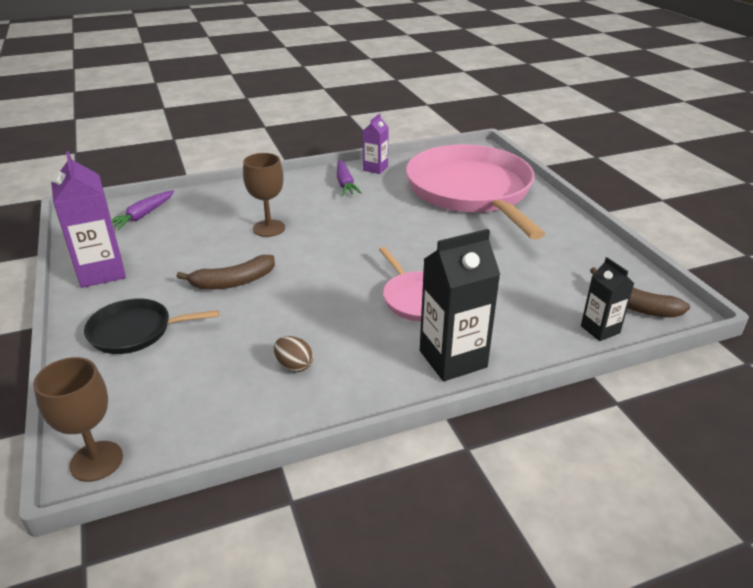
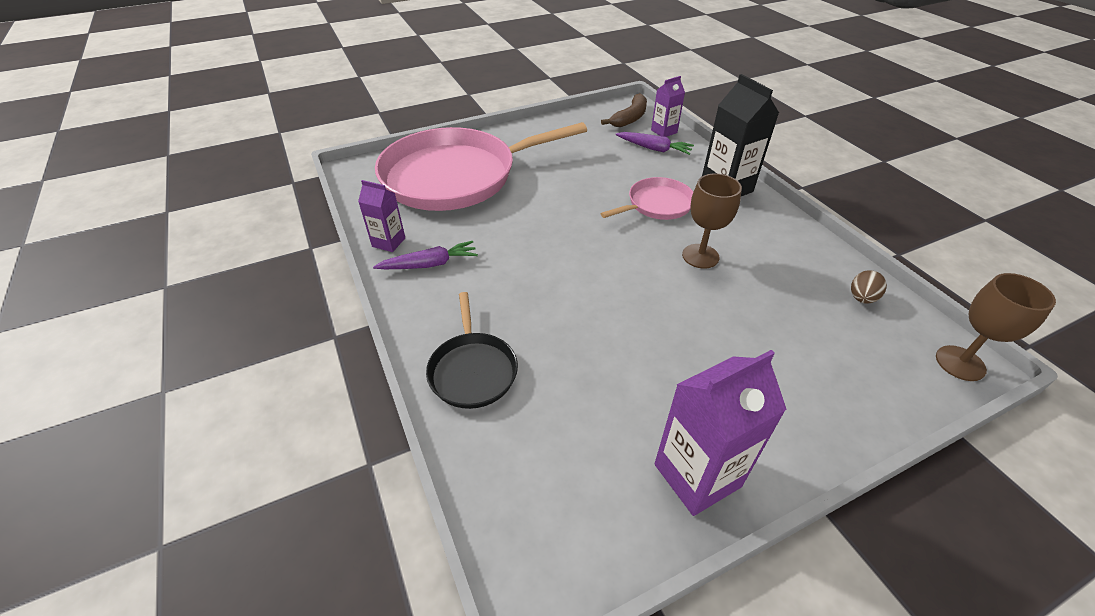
camera: 95 degrees left, 10 degrees up
black pan [84,298,219,354] -> black pan moved to [426,292,518,409]
purple carrot [112,190,174,230] -> purple carrot moved to [616,132,694,155]
brown banana [176,255,275,290] -> none
brown goblet [243,153,285,237] -> brown goblet moved to [682,174,742,269]
brown egg [274,336,313,372] -> brown egg moved to [851,270,887,304]
black carton [581,257,634,341] -> purple carton [651,76,685,137]

